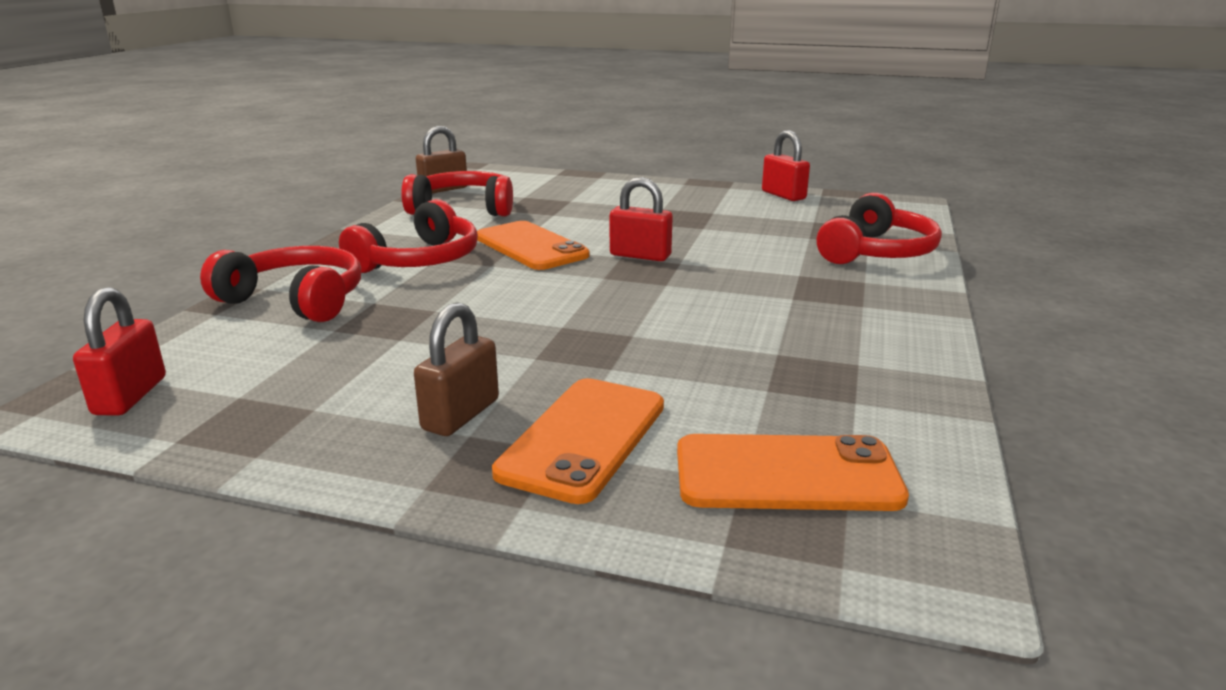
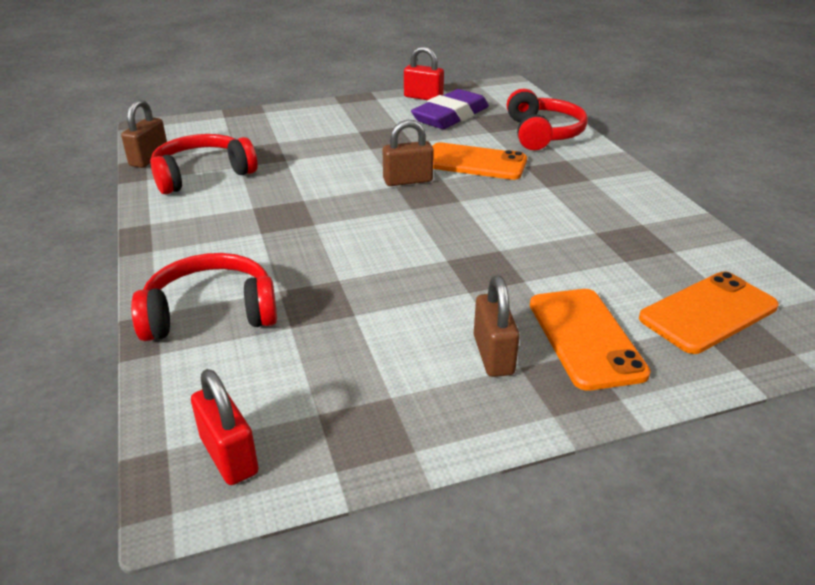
camera: 35 degrees left, 10 degrees up
red headphones [339,199,478,273] -> none
orange phone [477,221,589,270] -> orange phone moved to [432,142,527,180]
red padlock [610,177,673,261] -> brown padlock [383,120,434,186]
none -> purple eraser [411,89,489,129]

